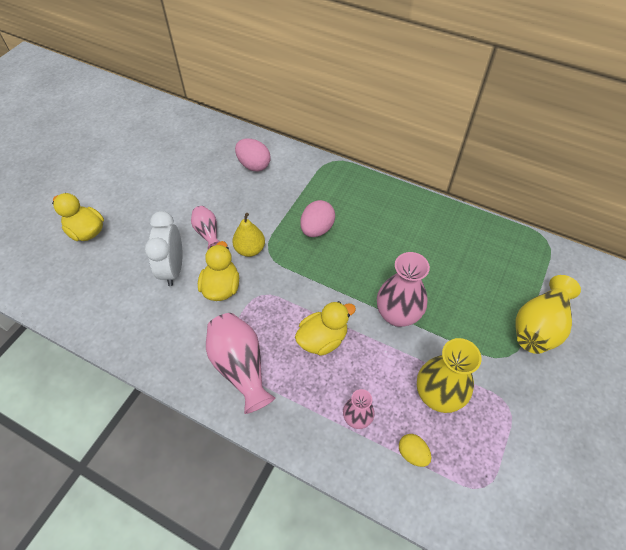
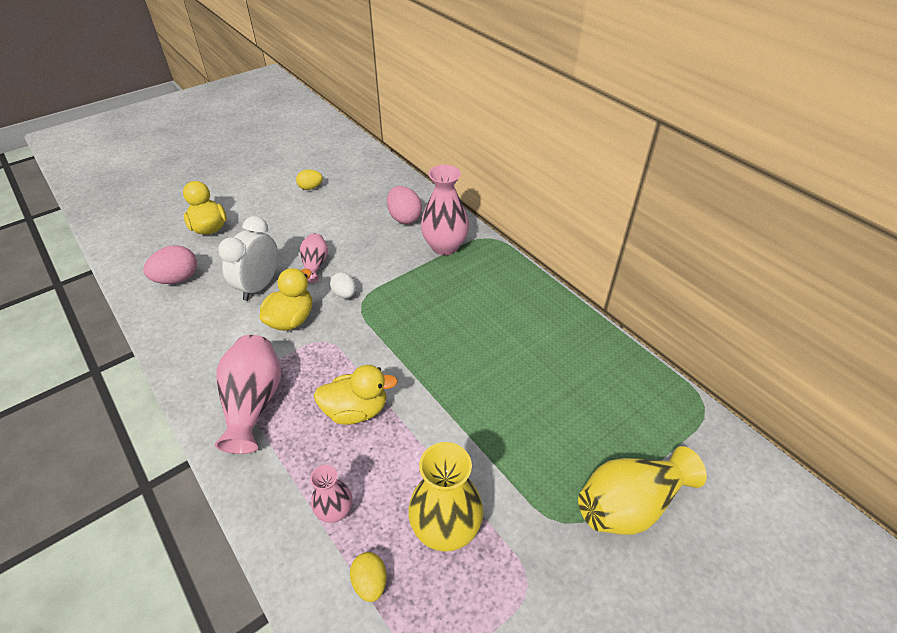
camera: 25 degrees right, 10 degrees down
yellow pear [232,213,265,257] -> white egg [330,272,356,298]
pink egg [300,200,335,237] -> pink egg moved to [143,245,197,284]
pink vase [377,252,430,327] -> pink vase moved to [421,165,469,256]
none -> yellow egg [296,170,323,190]

